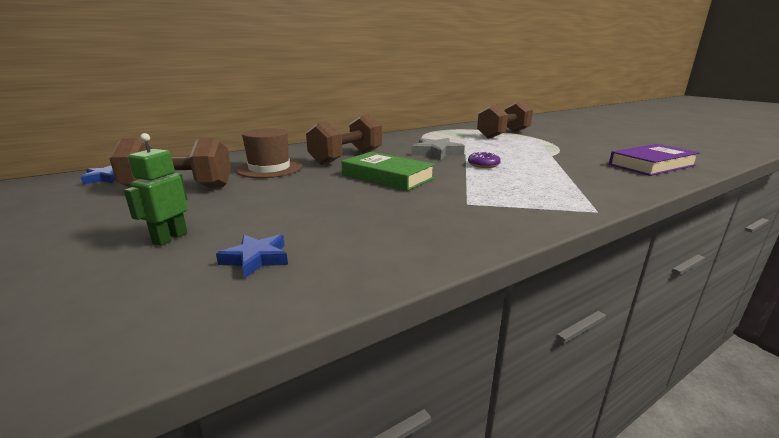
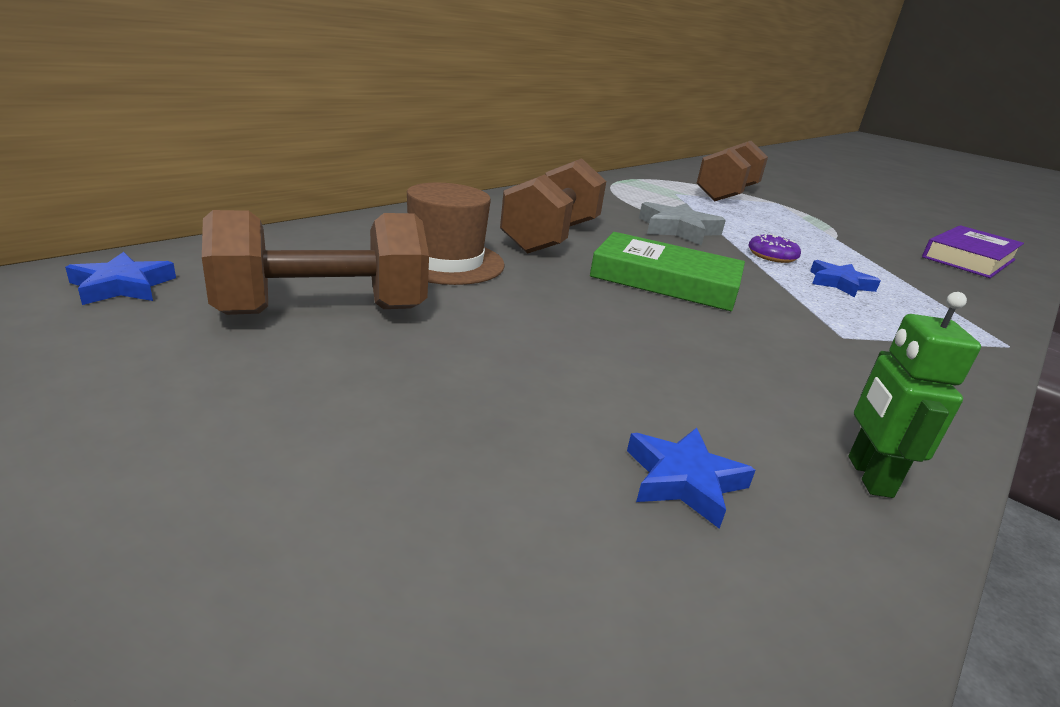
camera: 20 degrees left, 5 degrees up
green robot [124,133,188,246] -> green robot moved to [849,292,981,498]
none -> blue star [810,260,881,297]

